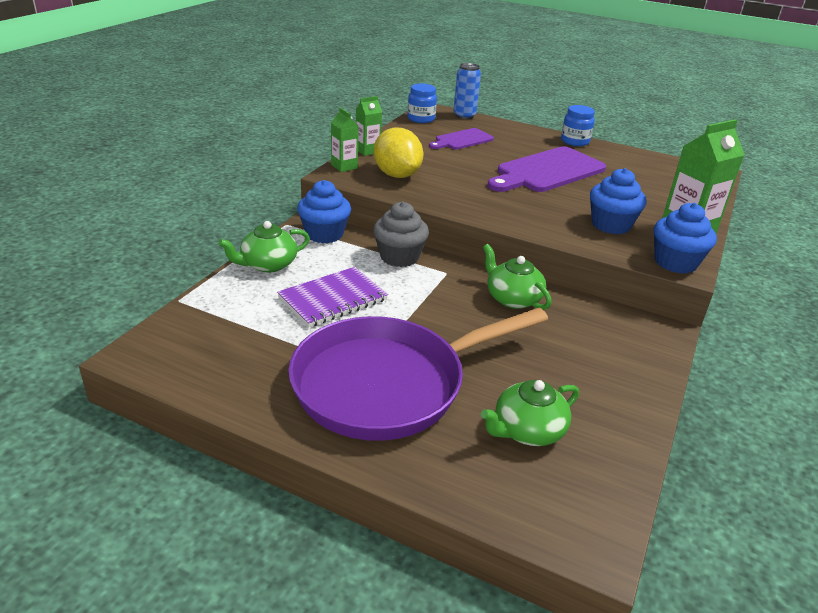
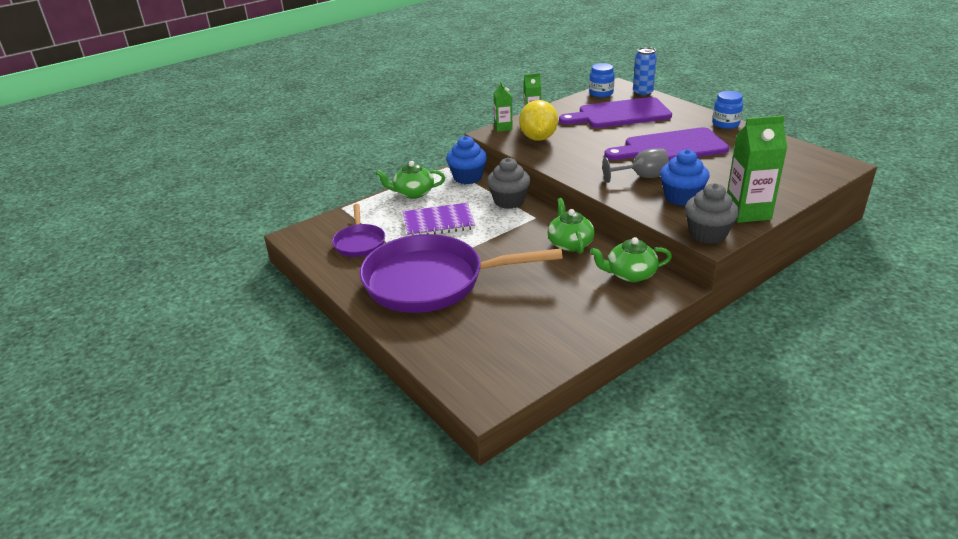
camera: 30 degrees right, 0 degrees up
purple cutting board [429,128,494,150] -> purple cutting board [559,97,672,128], size x1.78
green teapot [481,380,579,446] -> green teapot moved to [590,237,672,282]
blue cupcake [654,203,717,274] -> grey cupcake [685,183,739,244]
none -> purple pan [332,204,385,257]
none -> grey goblet [602,149,669,183]

